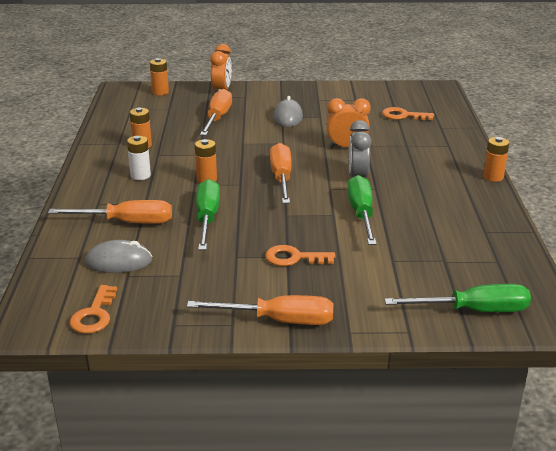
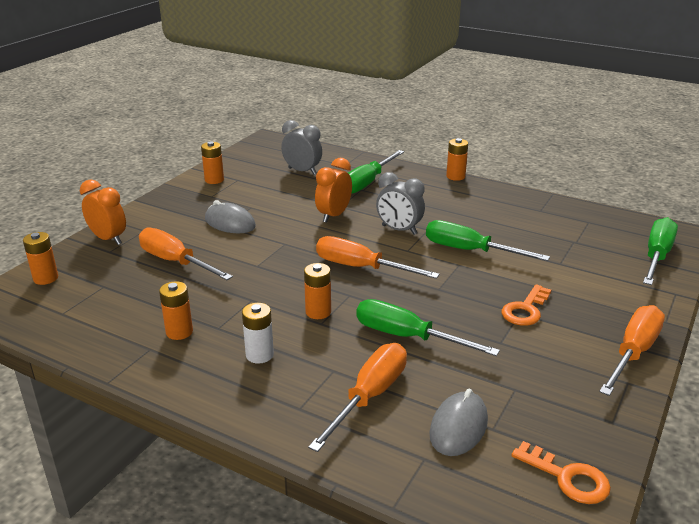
camera: 60 degrees left, 0 degrees up
orange key [382,107,434,120] -> grey clock [281,120,322,175]
none -> orange battery [201,141,224,184]
none -> green screwdriver [348,150,404,194]

